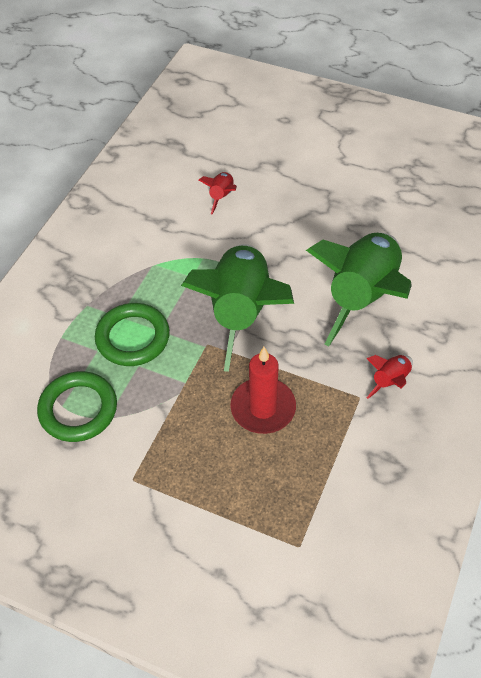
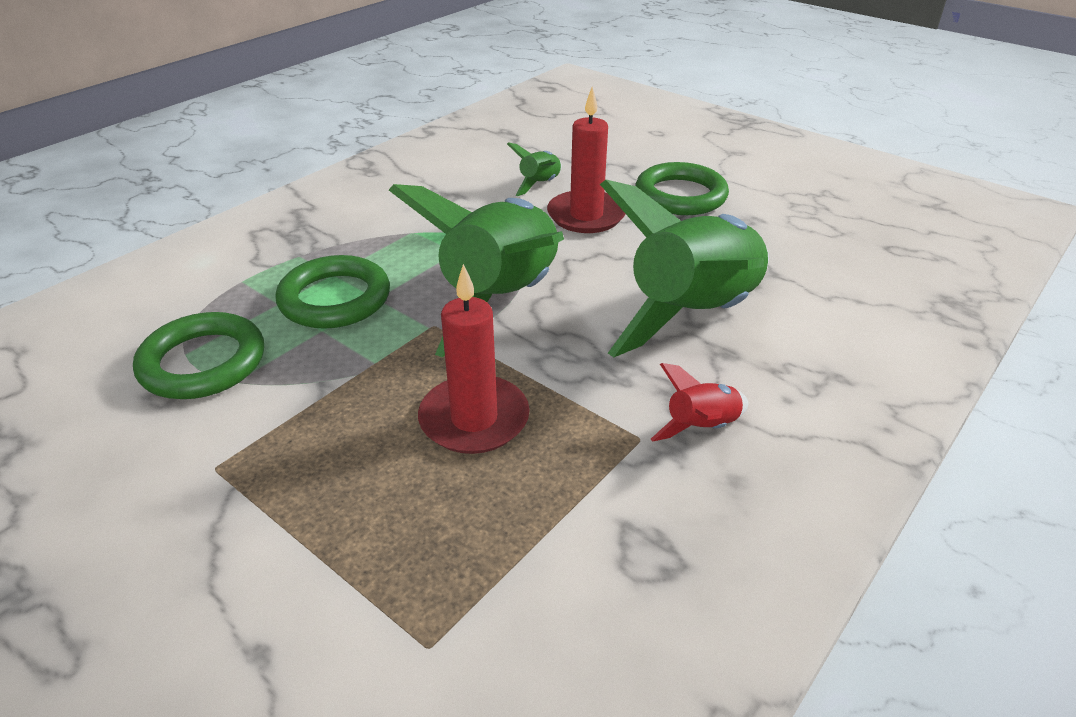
camera: 15 degrees right, 15 degrees down
red rocket [199,172,237,214] -> green rocket [507,142,562,196]
none -> red candle [547,87,625,233]
none -> green ring [636,162,729,215]

